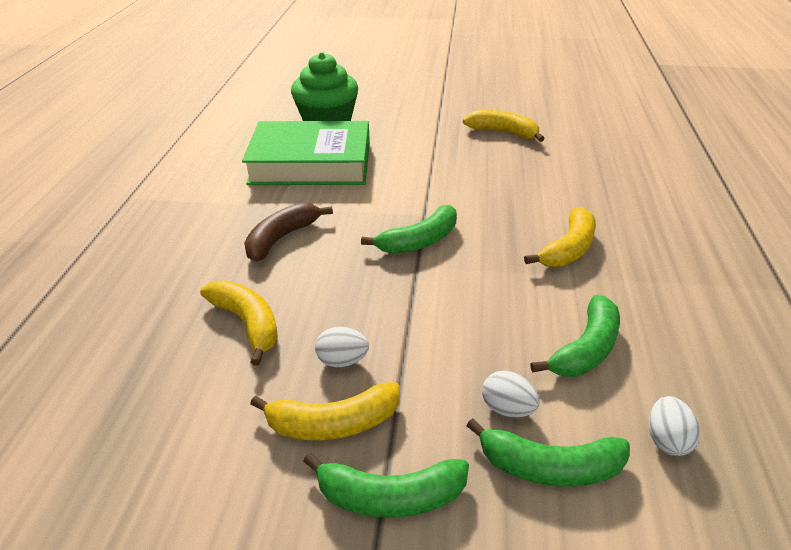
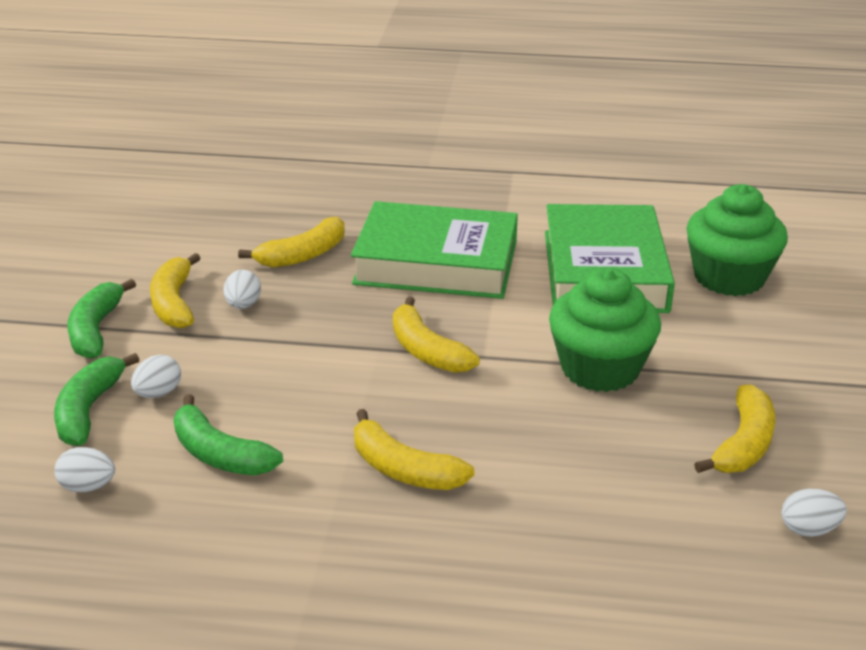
camera: 90 degrees right, 5 degrees down
brown banana [244,203,333,262] -> green book [351,201,518,299]
green banana [361,205,457,254] -> yellow banana [393,297,480,373]
none -> green cupcake [549,268,661,392]
none -> white egg [782,488,847,537]

